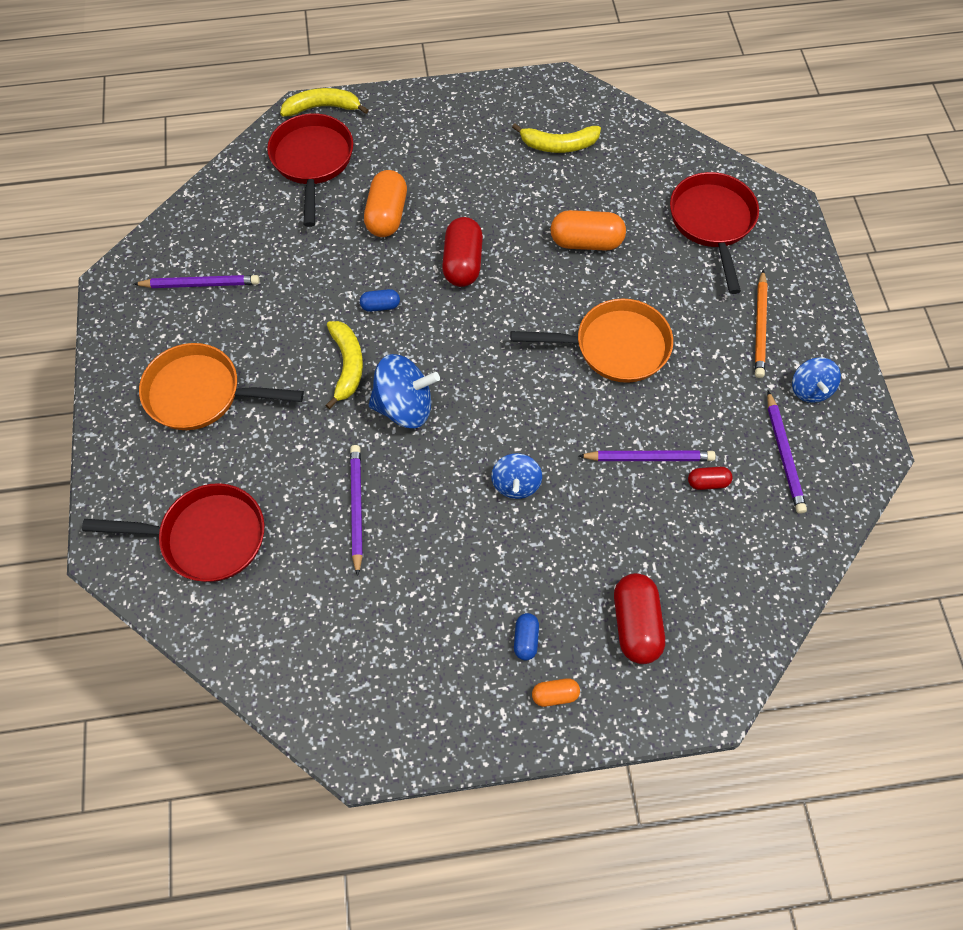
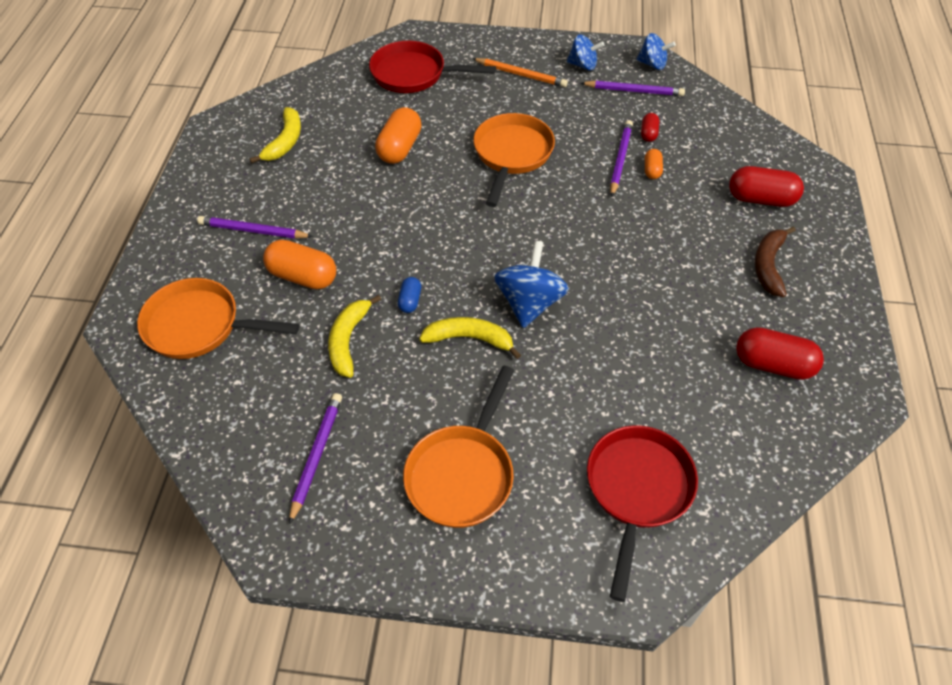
camera: 75 degrees left, 10 degrees down
red pan [267,113,353,227] -> orange pan [137,278,300,359]
yellow banana [280,88,369,117] -> yellow banana moved to [328,295,381,378]
purple pencil [350,445,363,576] -> purple pencil moved to [197,216,313,239]
red capsule [442,217,483,287] -> red capsule moved to [736,327,824,380]
blue spinning top [491,453,542,499] -> blue spinning top moved to [637,33,676,70]
blue capsule [514,613,539,661] -> brown banana [755,226,796,297]
orange capsule [532,678,580,707] -> orange capsule moved to [645,149,663,179]

